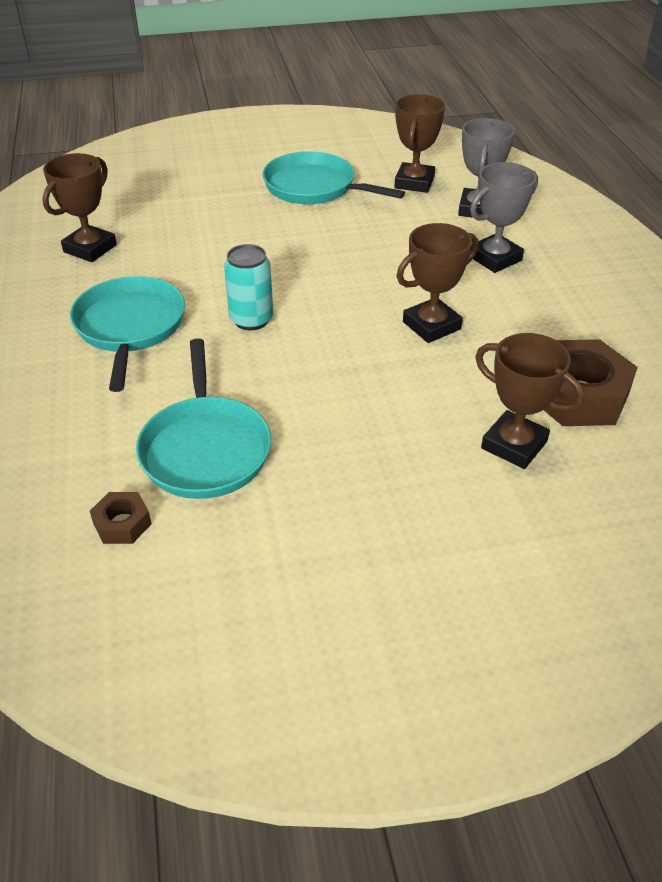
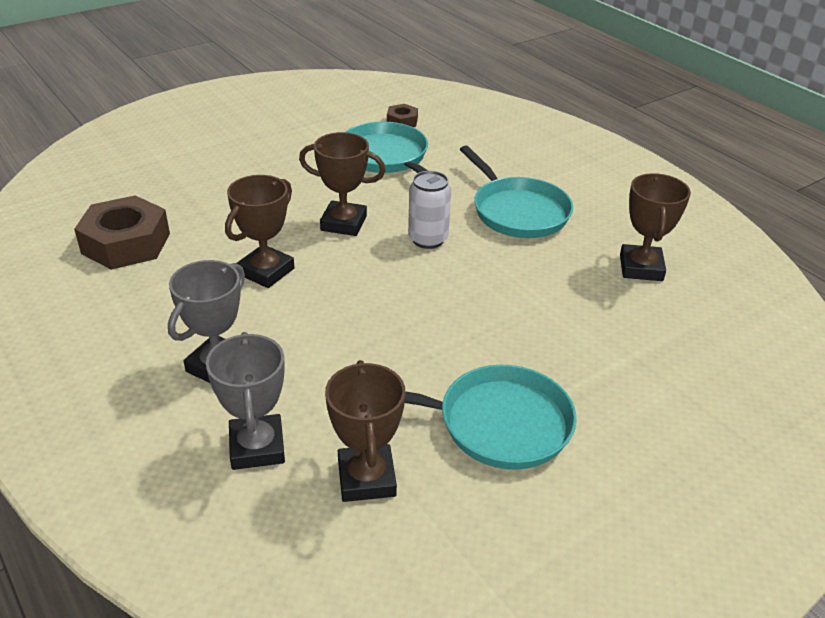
camera: 155 degrees right, 5 degrees down
turquoise can [224,244,273,330] -> white can [408,171,451,249]
brown trophy [475,333,585,469] -> brown trophy moved to [299,132,386,236]

